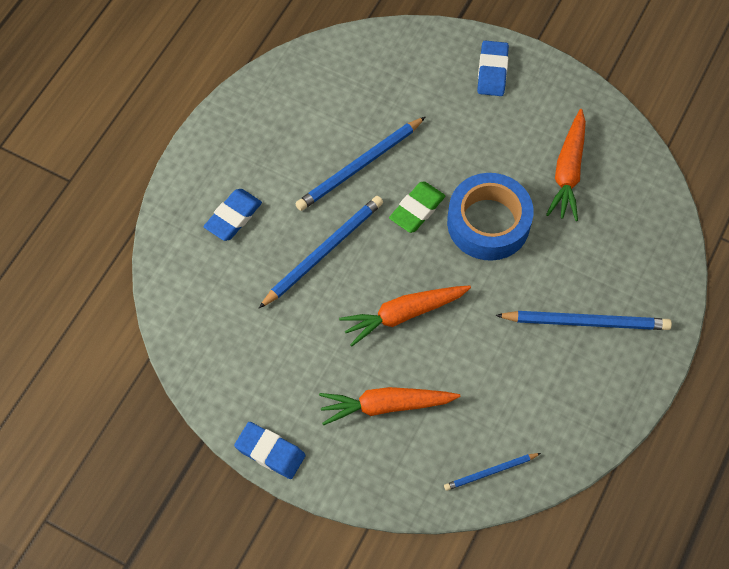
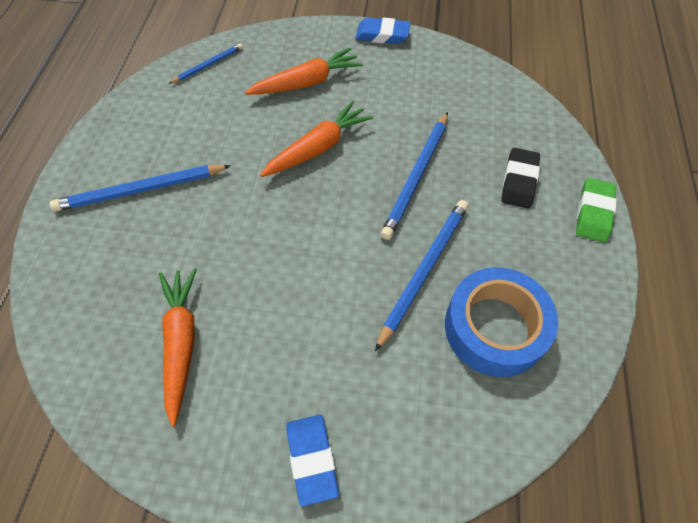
camera: 160 degrees right, 5 degrees down
blue eraser [204,189,262,241] -> black eraser [501,148,540,208]
green eraser [389,181,445,233] -> green eraser moved to [576,178,617,242]
blue tape [447,173,534,261] -> blue tape moved to [445,267,558,377]

